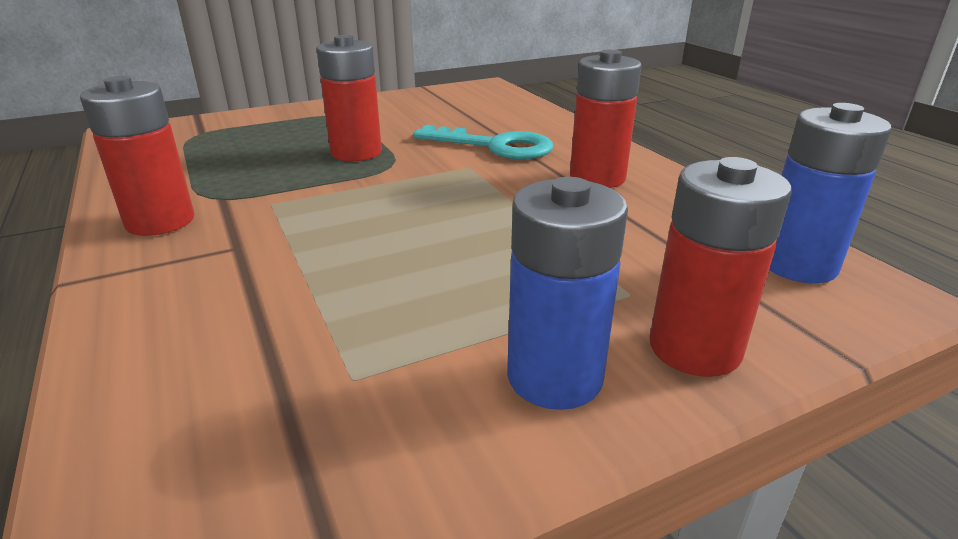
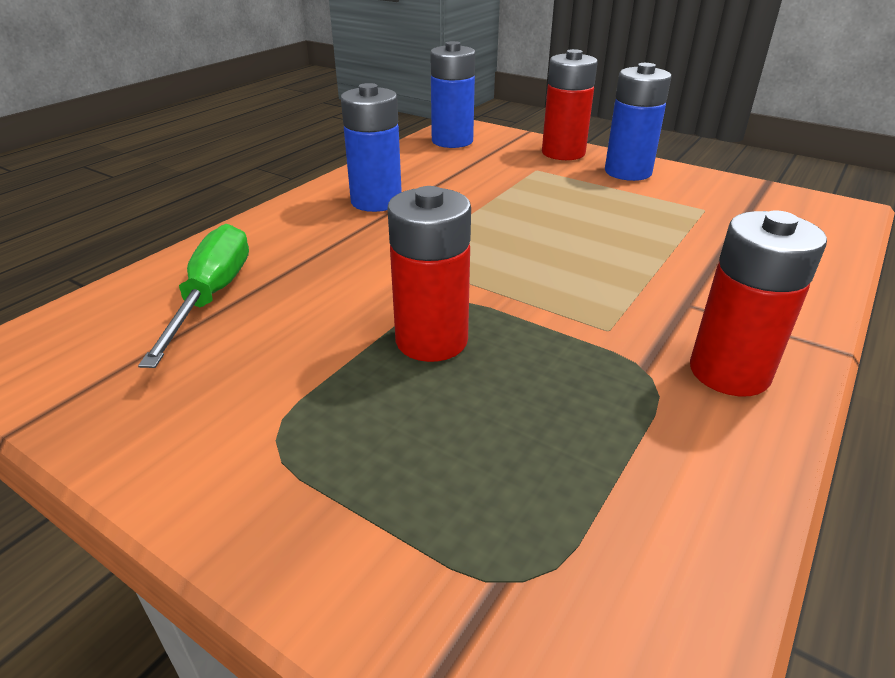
camera: 120 degrees left, 5 degrees up
turquoise key [413,125,553,160] -> none
red battery [570,50,642,188] -> blue battery [341,83,402,212]
none -> green screwdriver [138,224,249,368]

